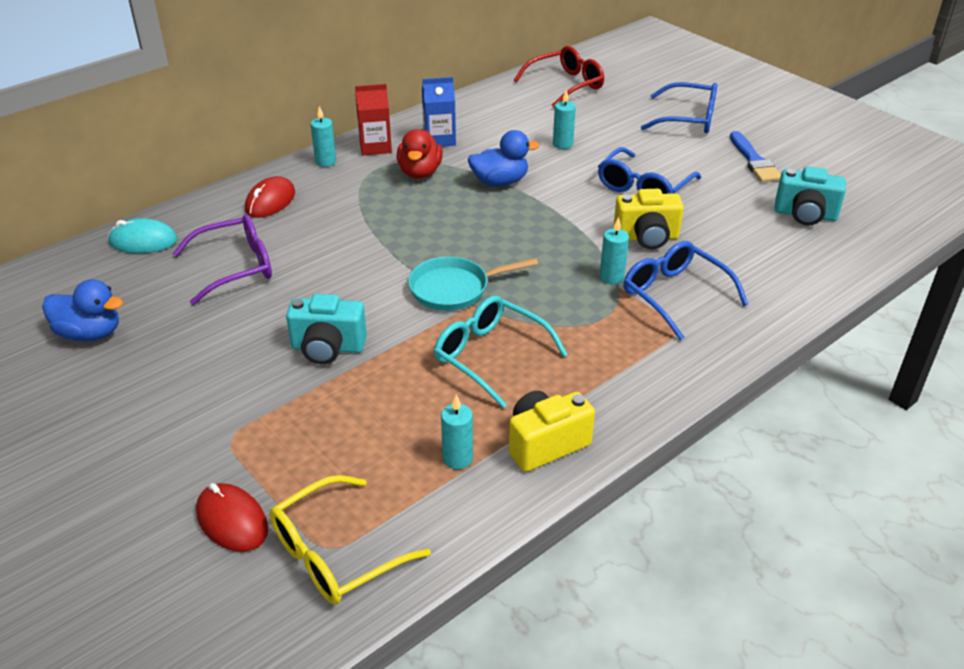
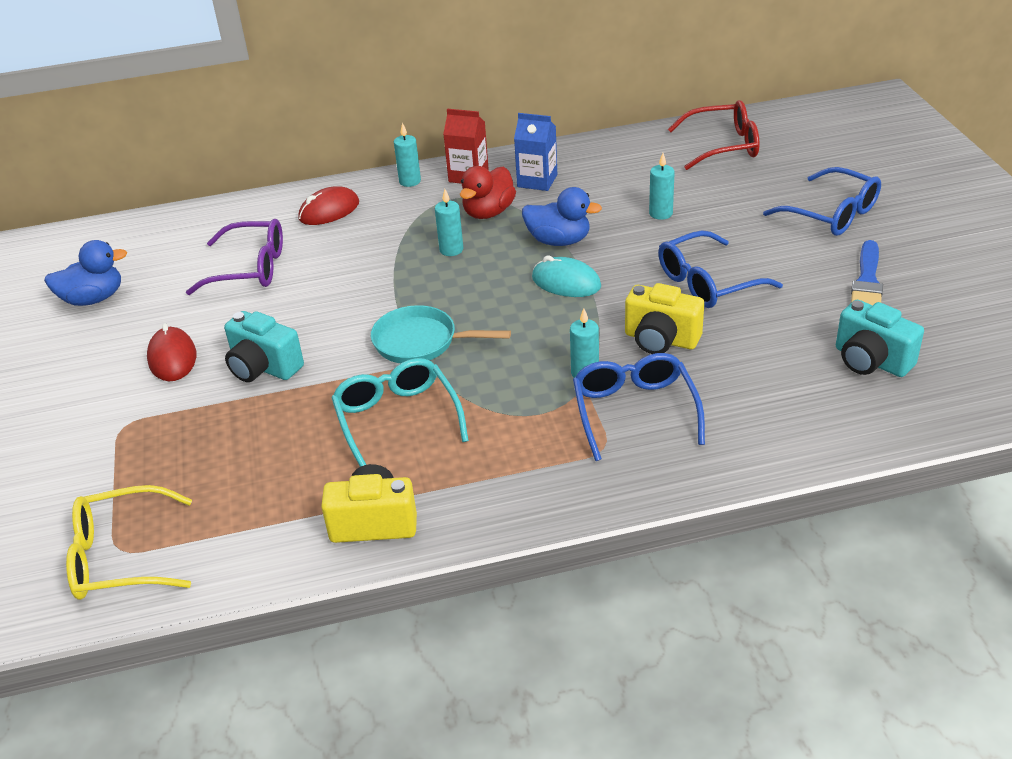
camera: 30 degrees right, 0 degrees up
blue duck [42,279,123,341] -> blue duck turned 60 degrees counterclockwise [44,240,127,306]
turquoise mouse [108,218,177,253] -> turquoise mouse moved to [532,256,601,297]
red mouse [196,483,268,552] -> red mouse moved to [147,323,196,381]
turquoise candle [441,395,473,470] -> turquoise candle moved to [435,189,463,256]

